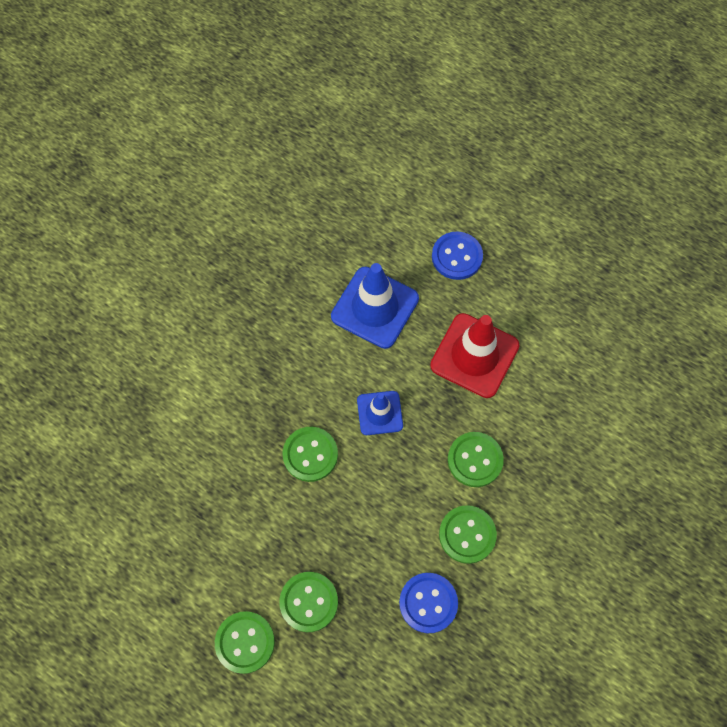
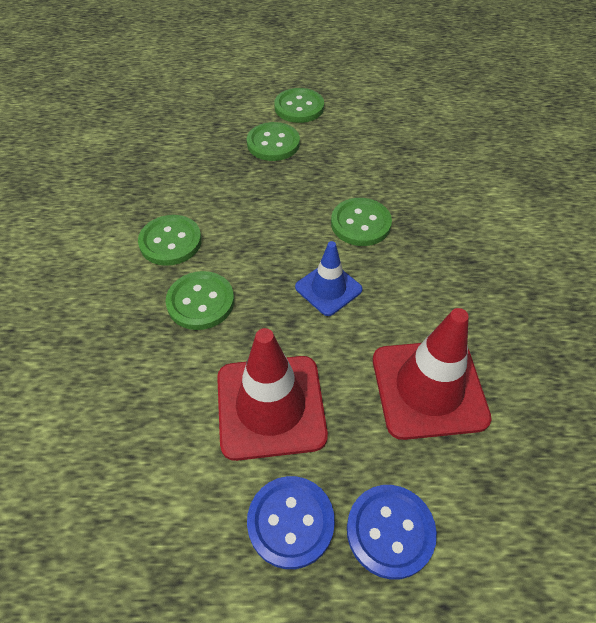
camera: 145 degrees right, 15 degrees down
blue traffic cone [331,263,419,349] -> red traffic cone [373,308,492,440]
blue button [399,573,458,634] -> blue button moved to [247,476,335,569]

